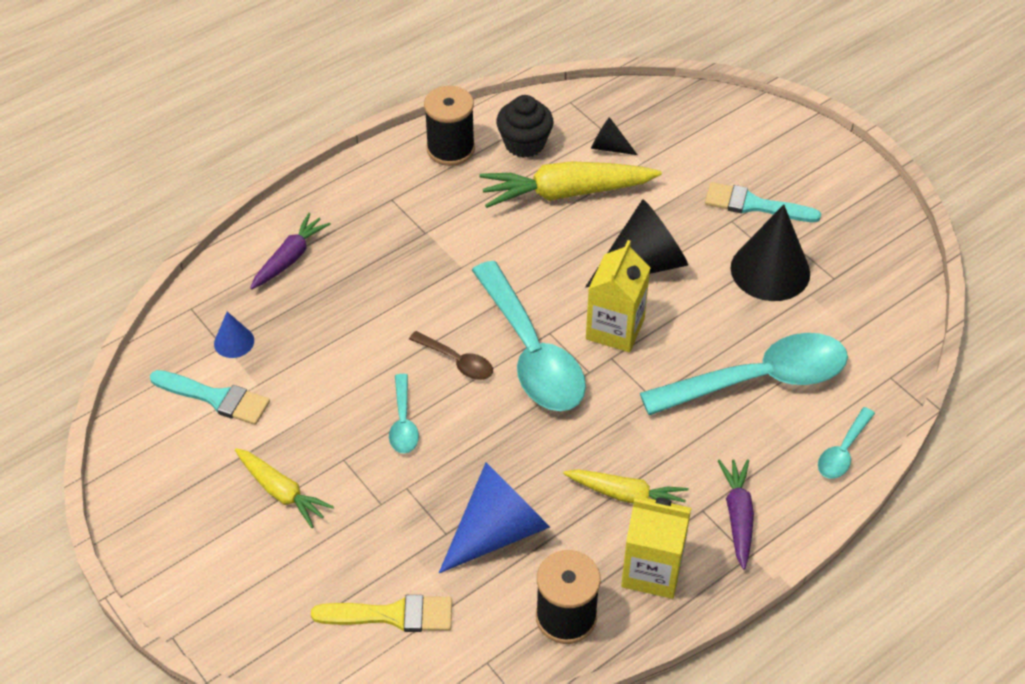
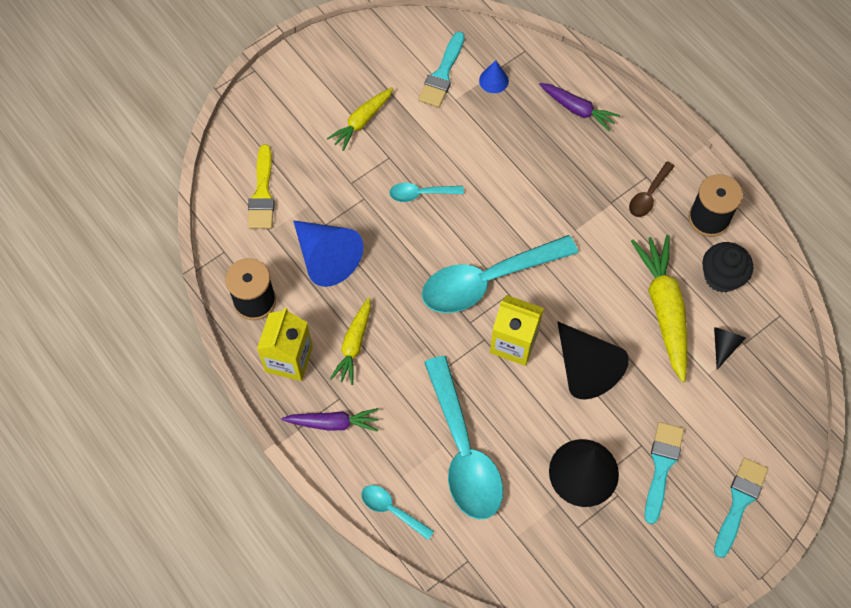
camera: 90 degrees right, 15 degrees up
brown spoon [409,331,493,380] -> brown spoon moved to [629,161,675,217]
none -> turquoise brush [714,458,768,558]

